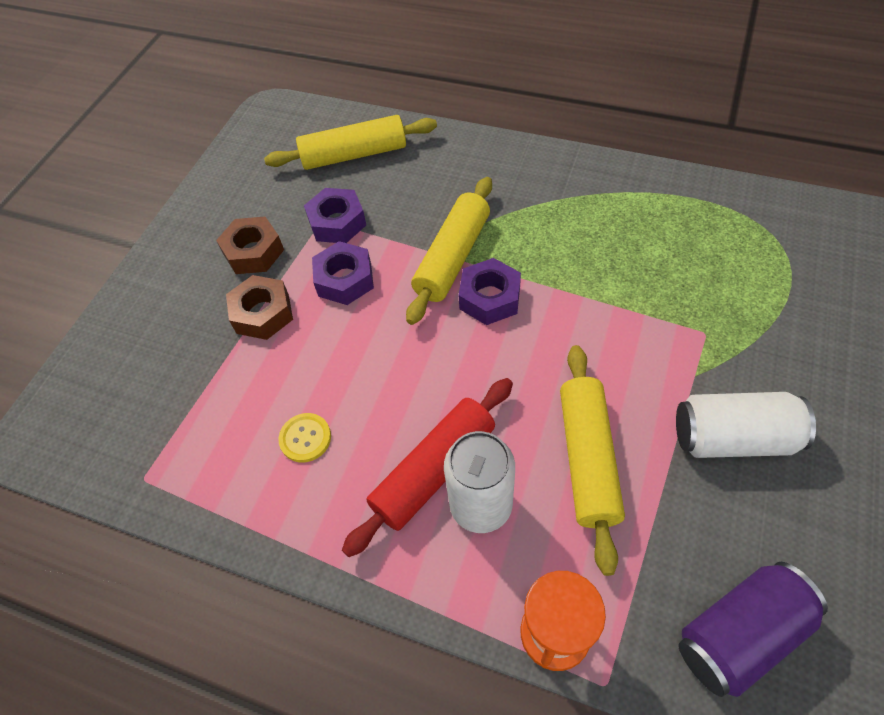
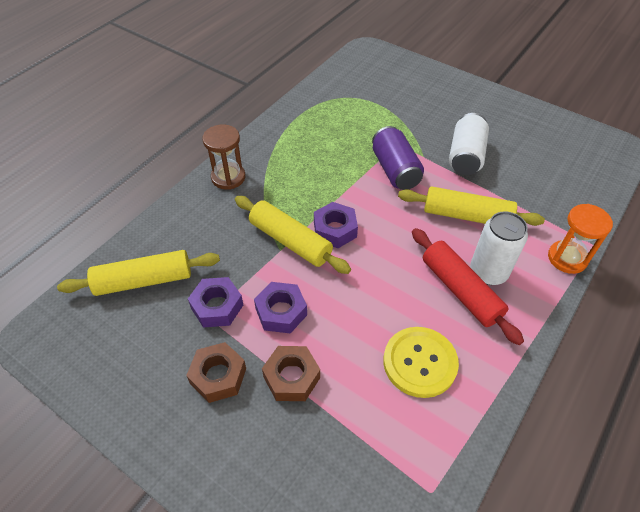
camera: 80 degrees left, 5 degrees down
yellow rolling pin [264,115,437,170] -> yellow rolling pin turned 75 degrees clockwise [57,250,220,296]
yellow button [278,413,331,462] -> yellow button [383,327,459,398], size x1.88
purple can [678,562,828,697] -> purple can moved to [372,126,424,190]
none -> brown hourglass [202,124,245,190]

